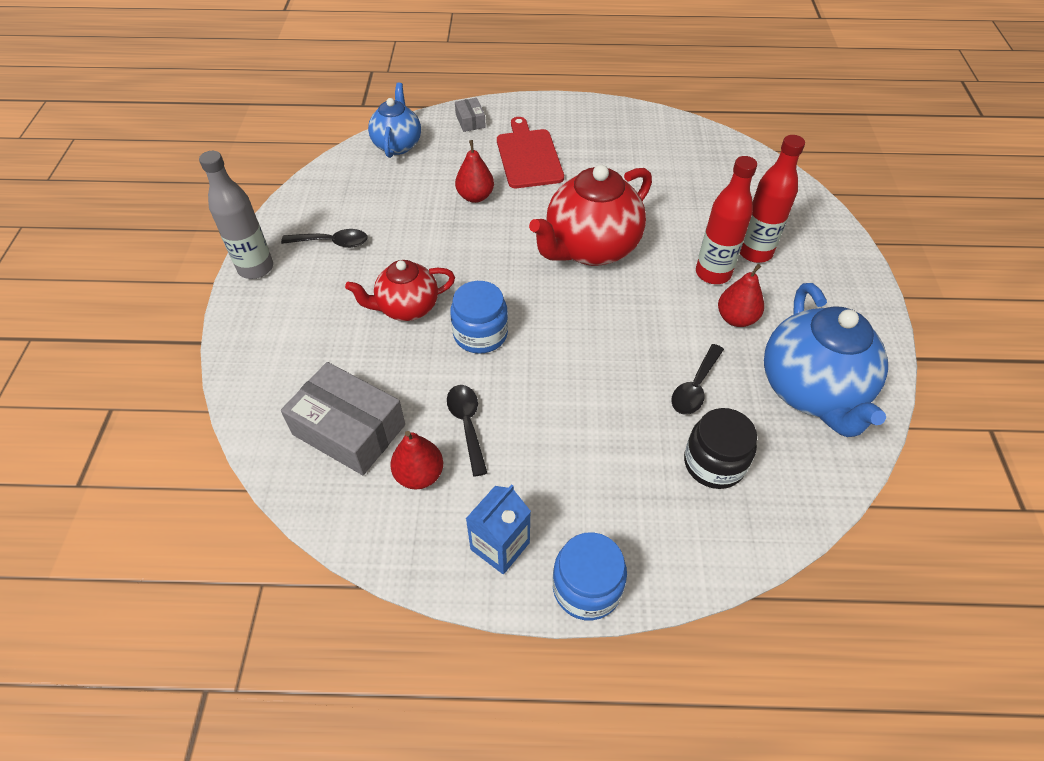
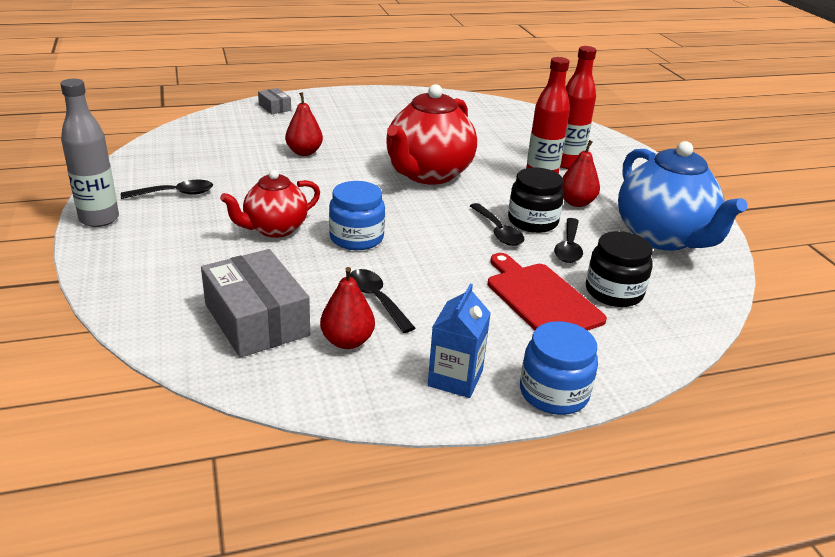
camera: 20 degrees left, 20 degrees down
grey box [281,362,405,475] -> grey box turned 45 degrees clockwise [201,249,310,358]
blue teapot [368,82,421,158] -> none
red cutting board [497,117,564,188] -> red cutting board moved to [488,253,607,331]
none -> black spoon [470,203,524,246]
none -> black jar [508,167,564,233]

